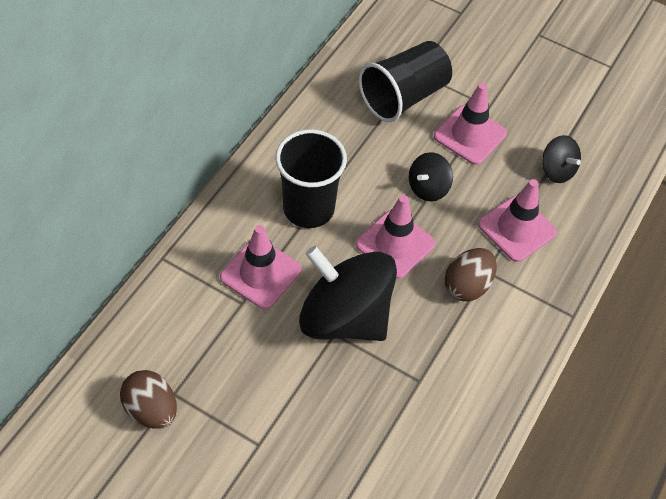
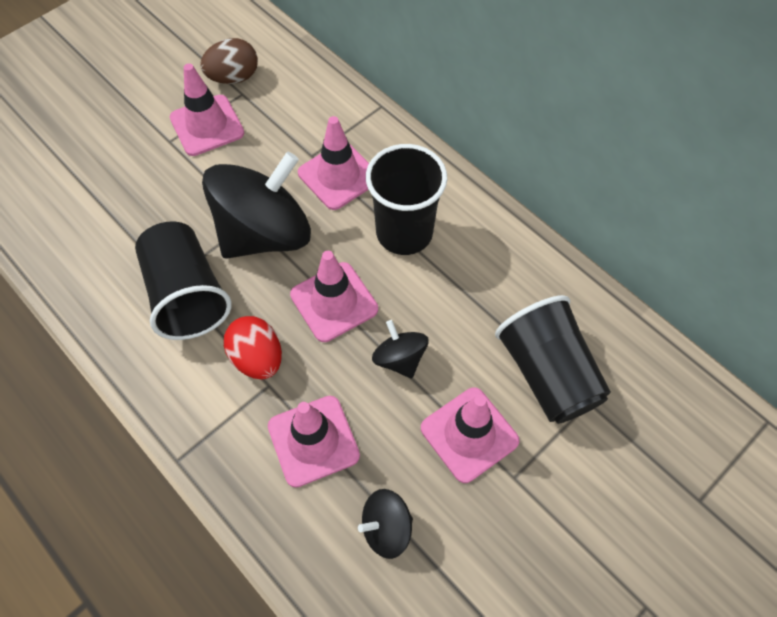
camera: 110 degrees right, 5 degrees up
brown egg [444,248,497,301] -> red egg [224,316,282,379]
none -> black cup [135,221,232,340]
none -> pink traffic cone [170,63,244,156]

